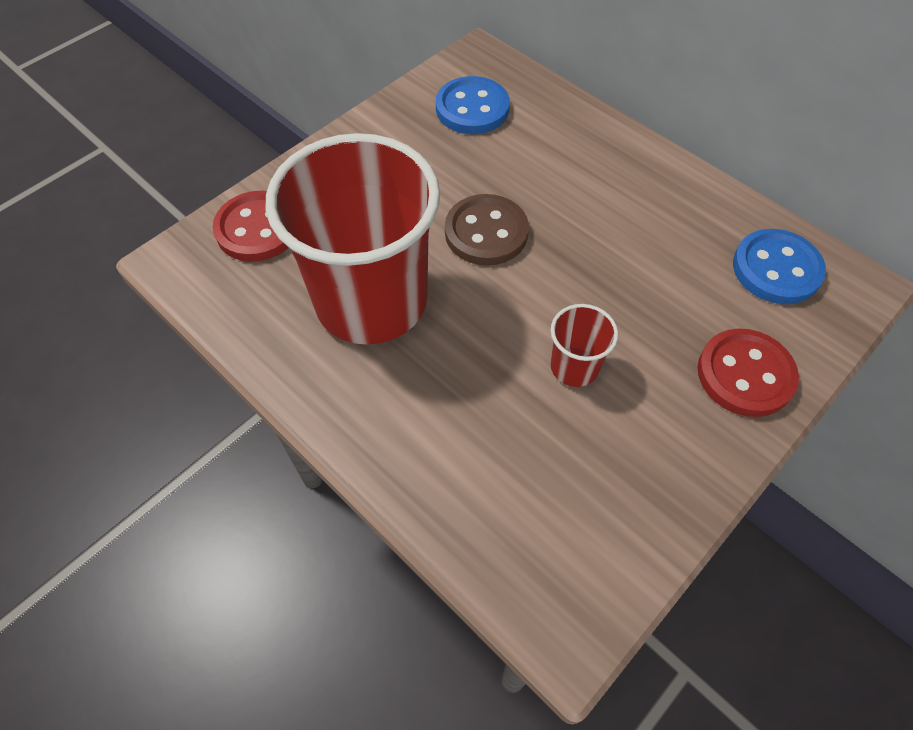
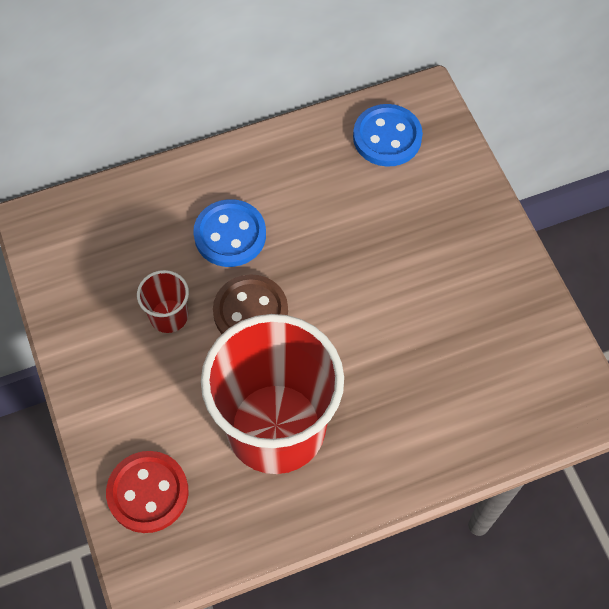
camera: 65 degrees left, 5 degrees up
blue button [436,76,510,134] -> blue button moved to [193,199,266,267]
red cup [550,304,618,387] -> red cup moved to [137,270,189,333]
red button [697,328,799,417] -> none

